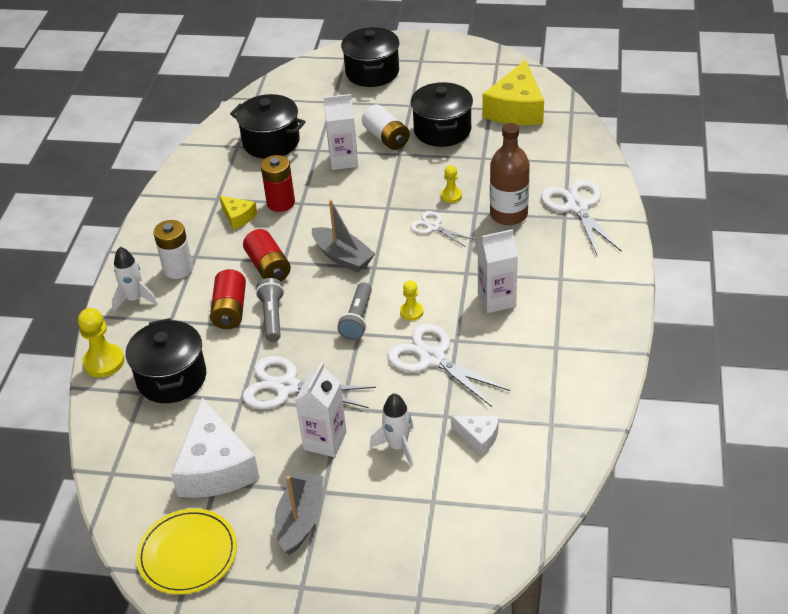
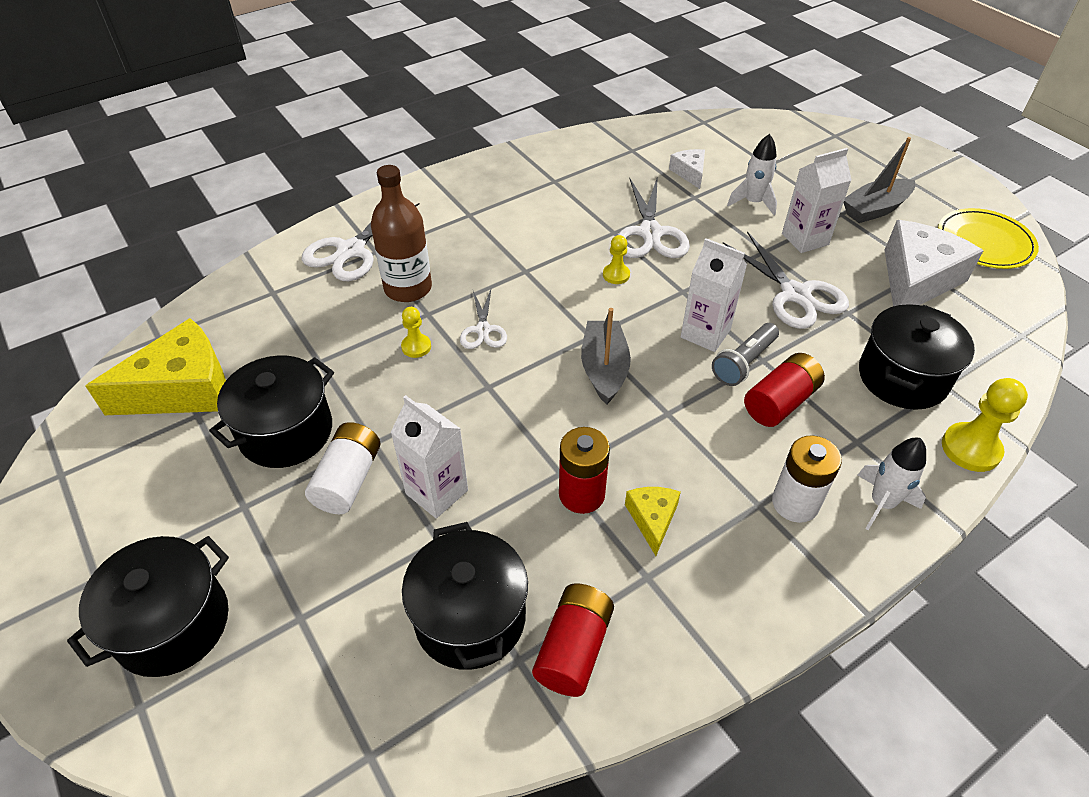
camera: 135 degrees left, 5 degrees up
red battery [243,229,291,281] -> red battery moved to [532,583,614,697]
grey flashlight [337,282,372,340] -> none
white carton [478,229,518,313] -> white carton moved to [681,238,747,352]

